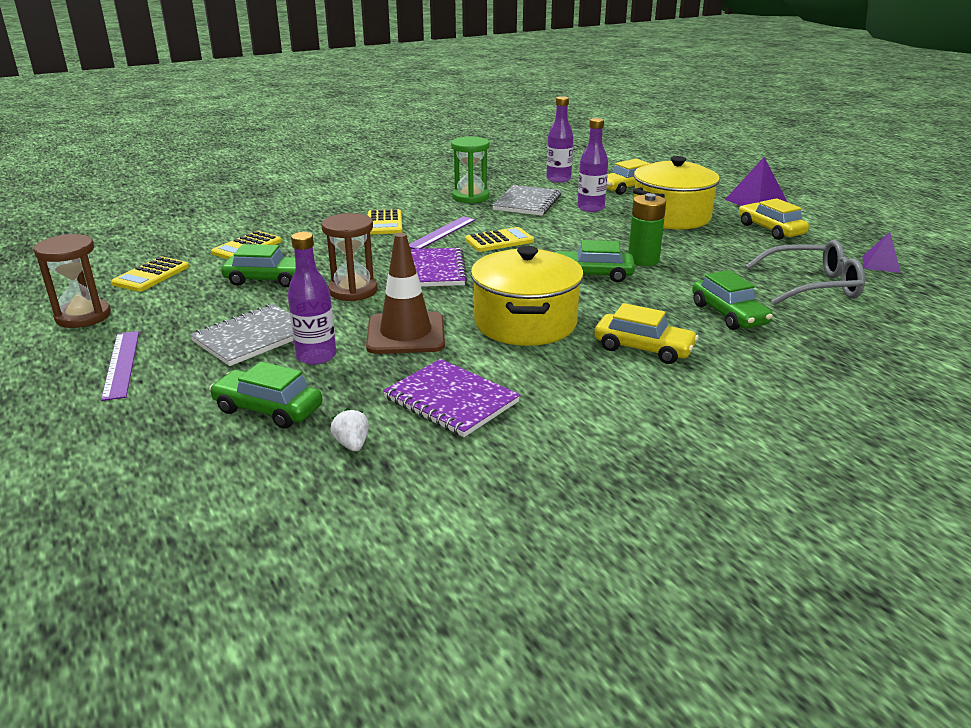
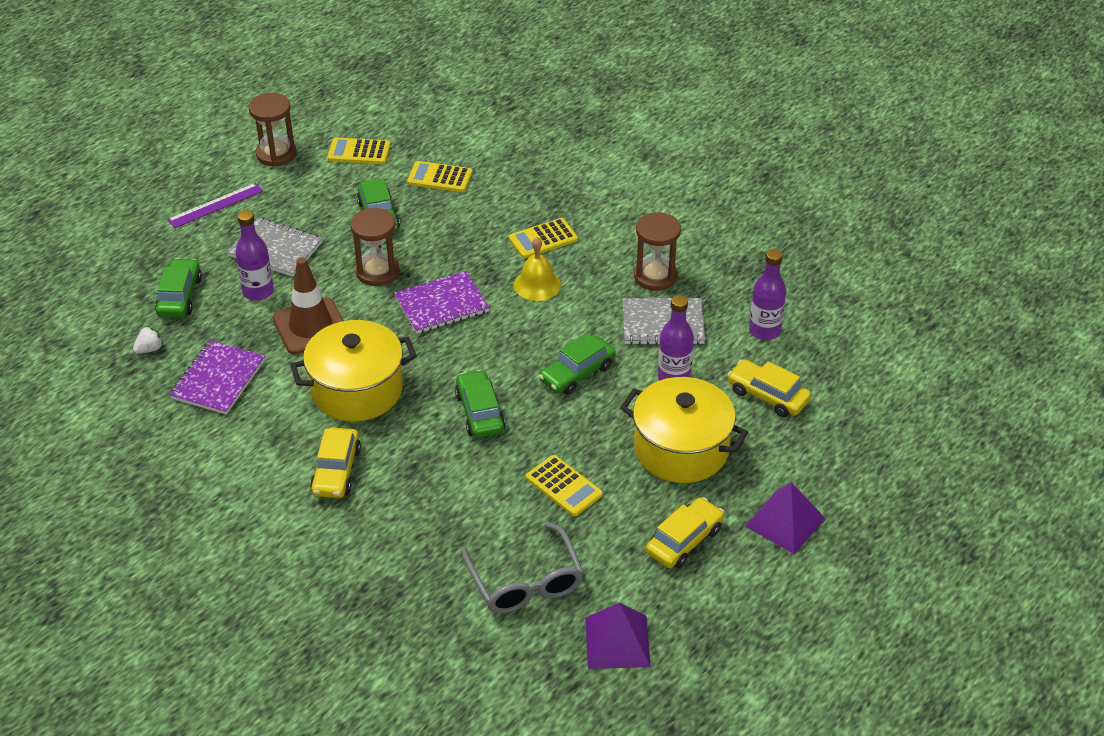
camera: 70 degrees right, 15 degrees up
purple ruler [409,216,476,249] -> yellow bell [514,237,561,301]
green hourglass [451,137,490,203] -> brown hourglass [634,212,681,291]
yellow calculator [465,227,534,252] -> yellow calculator moved to [526,455,603,516]
green battery [628,193,666,266] -> none
green car [692,270,773,330] -> green car moved to [539,333,616,395]
purple pyramid [862,232,901,273] -> purple pyramid [585,603,651,669], size x1.58

